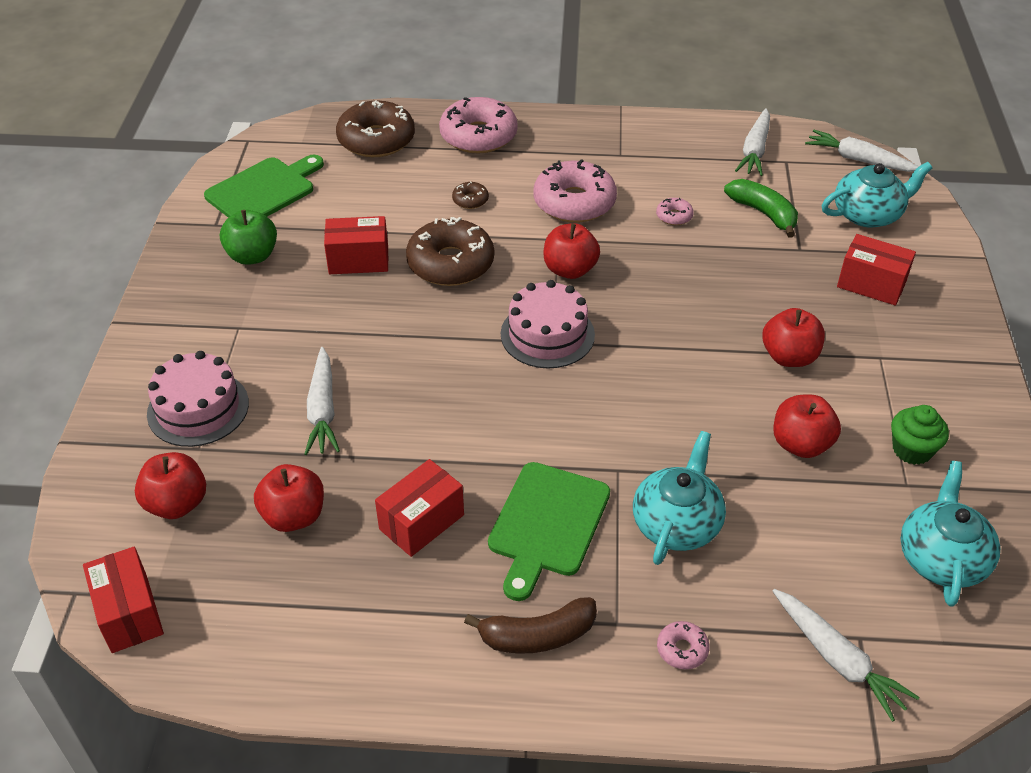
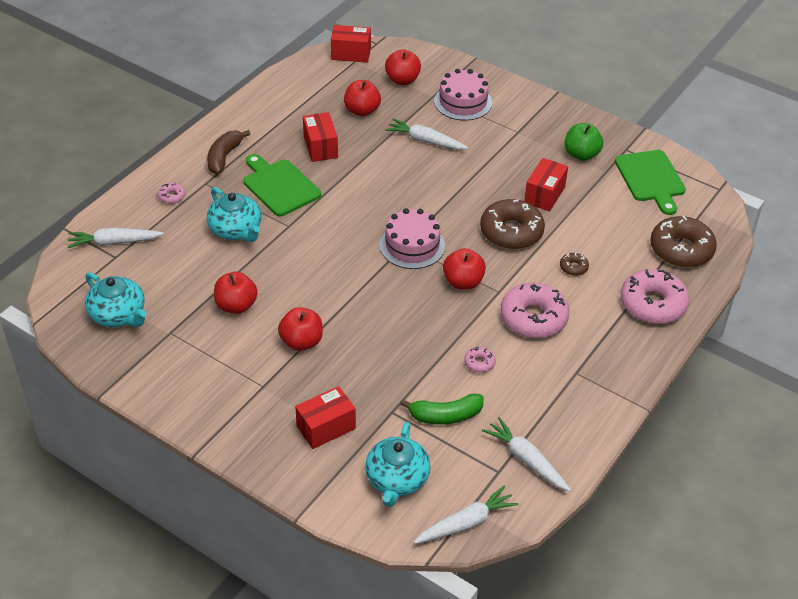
camera: 120 degrees right, 0 degrees up
green cupcake [891,405,949,465] -> none

